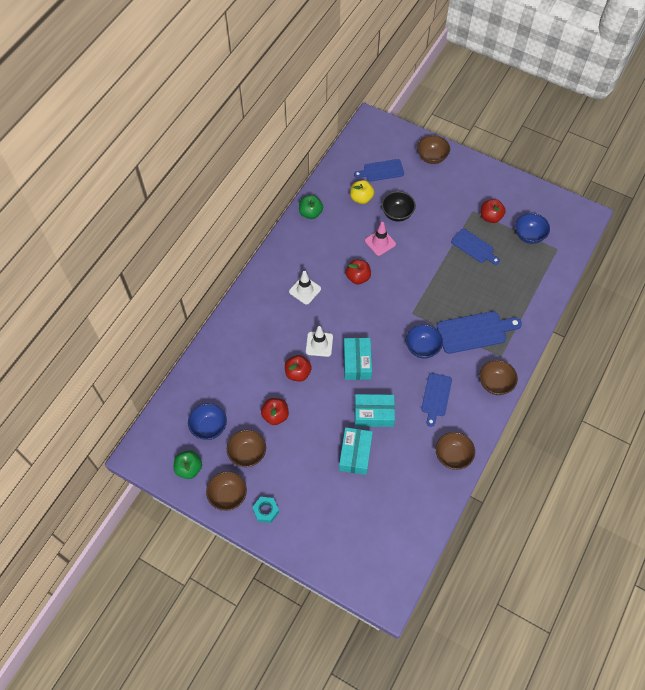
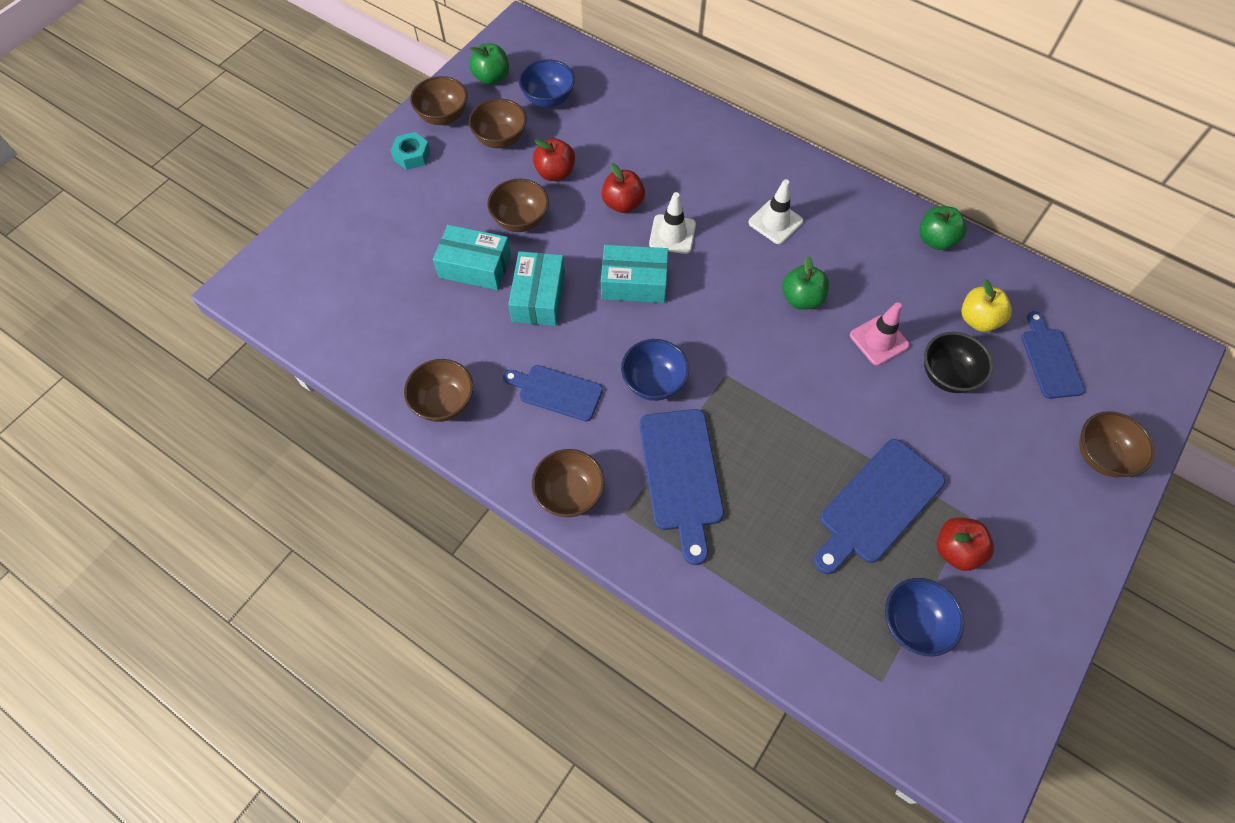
camera: 95 degrees right, 0 degrees up
red apple [346,260,371,284] -> green apple [782,256,829,310]
blue cutting board [451,229,500,265] -> blue cutting board [813,439,945,574], size x1.54
none -> brown bowl [488,179,549,232]

